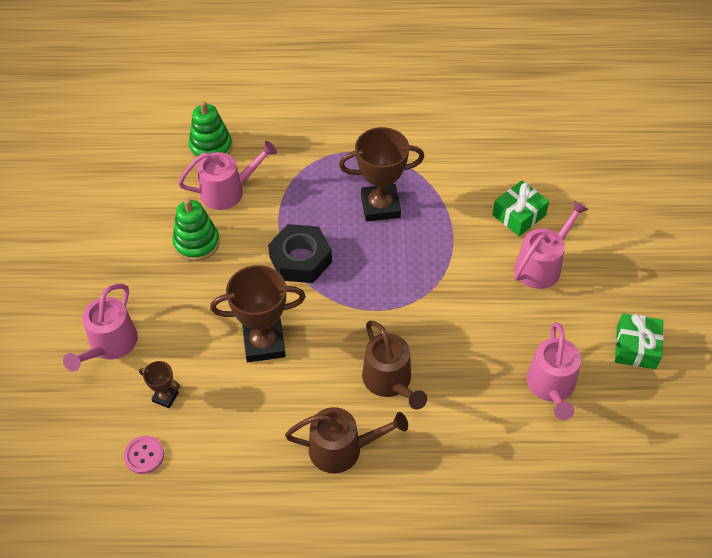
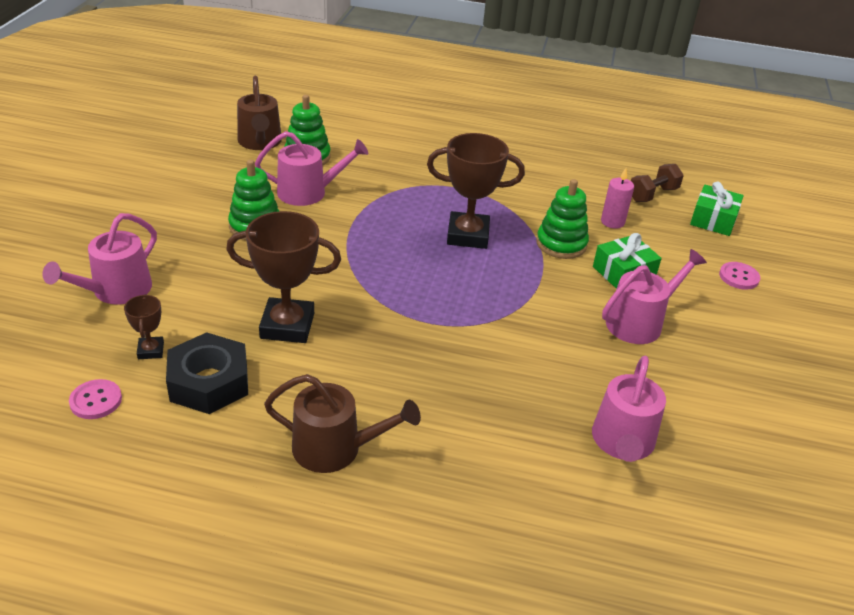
camera: 10 degrees right, 15 degrees down
brown trophy [139,361,180,408] -> brown trophy turned 45 degrees clockwise [124,294,164,359]
black nut [268,224,332,283] -> black nut moved to [166,332,248,414]
brown watering can [362,321,427,409] -> brown watering can moved to [237,76,282,150]
green gift [615,313,664,369] -> green gift moved to [690,182,744,236]
none -> green stacking toy [536,179,589,259]
none -> pink candle [601,168,634,229]
none -> brown dumbbell [631,164,684,202]
none -> pink button [719,262,760,290]

